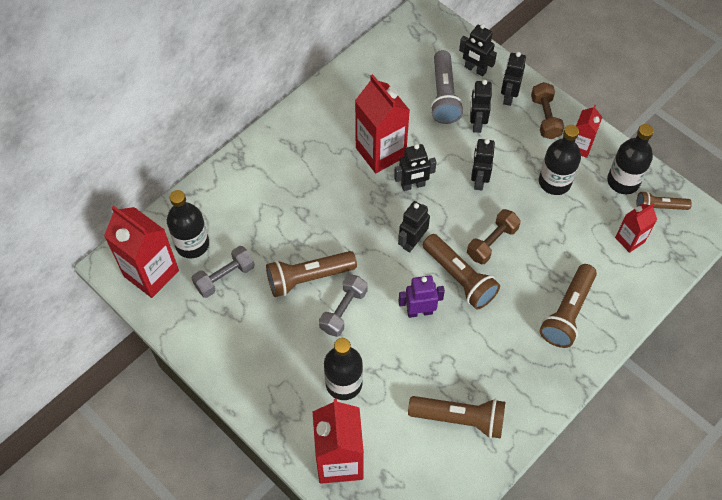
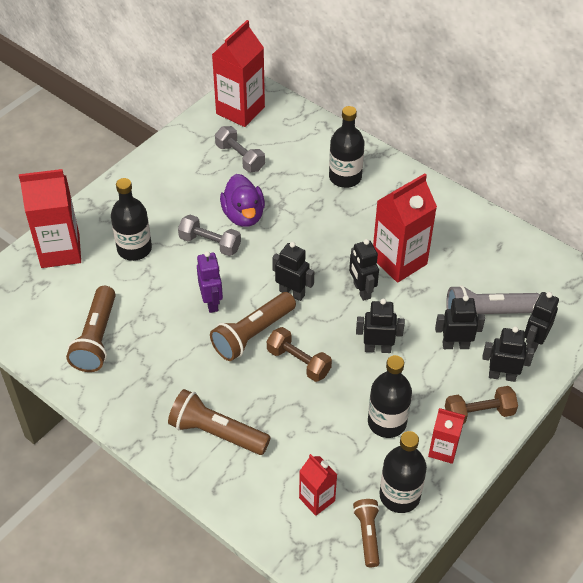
camera: 85 degrees right, 10 degrees down
black bottle [167,190,209,258] -> black bottle moved to [329,106,365,188]
brown flashlight [266,251,357,297] -> purple duck [220,174,265,227]

